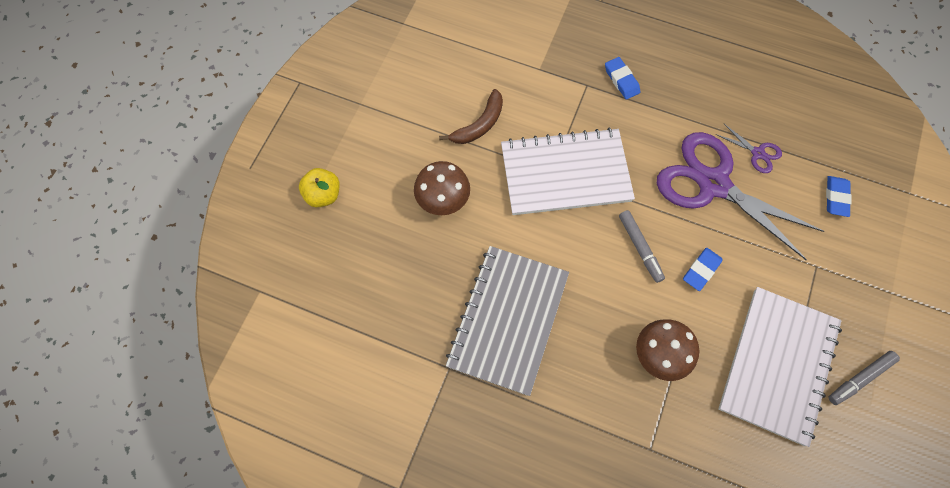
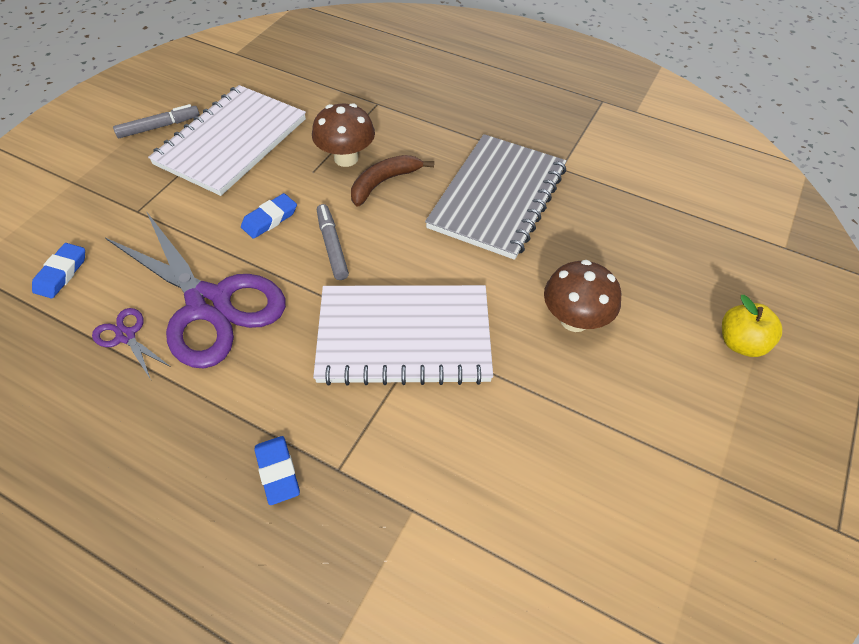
camera: 175 degrees left, 15 degrees down
brown banana [439,89,503,144] -> brown banana moved to [351,155,434,207]

